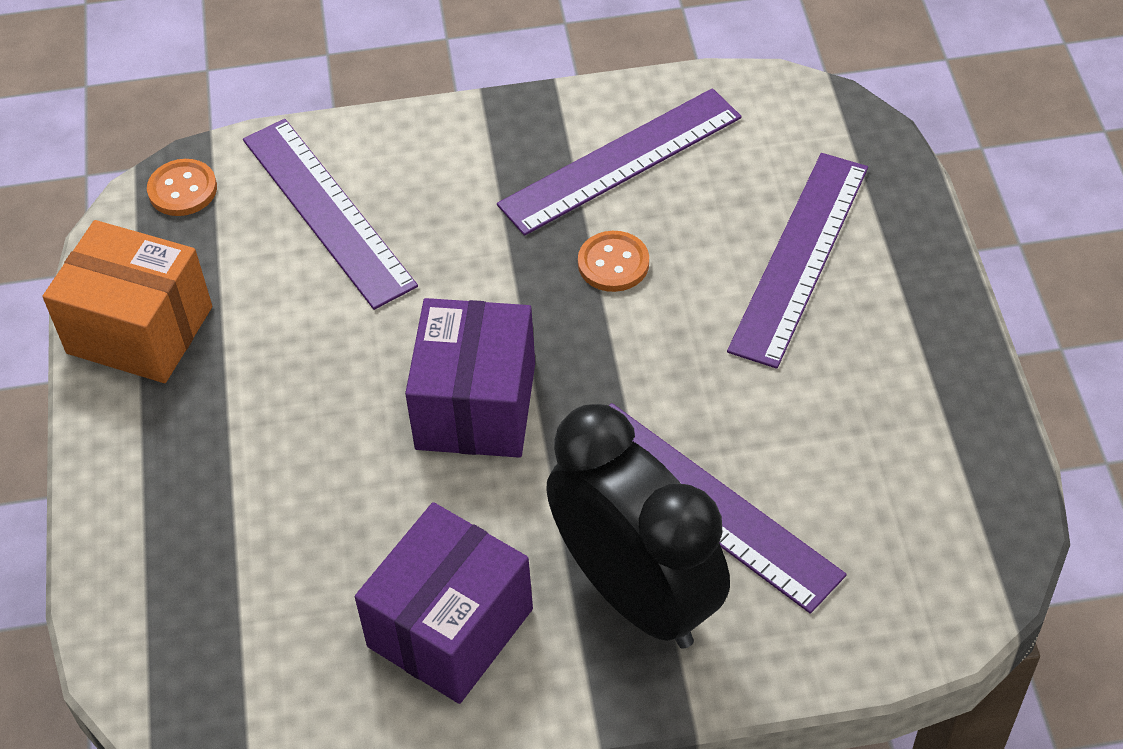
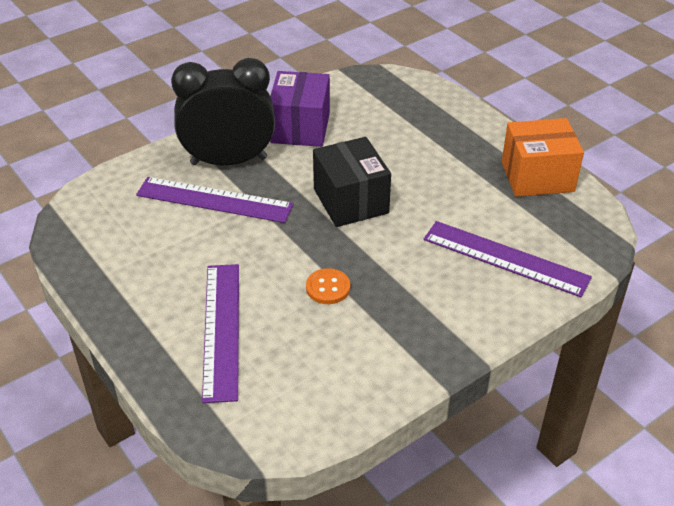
camera: 150 degrees right, 10 degrees down
orange button [147,159,217,216] -> none
purple box [405,298,535,458] -> black box [313,137,391,227]
purple ruler [497,88,742,236] -> none
black clock [546,404,730,649] -> black clock turned 150 degrees clockwise [171,58,275,165]

